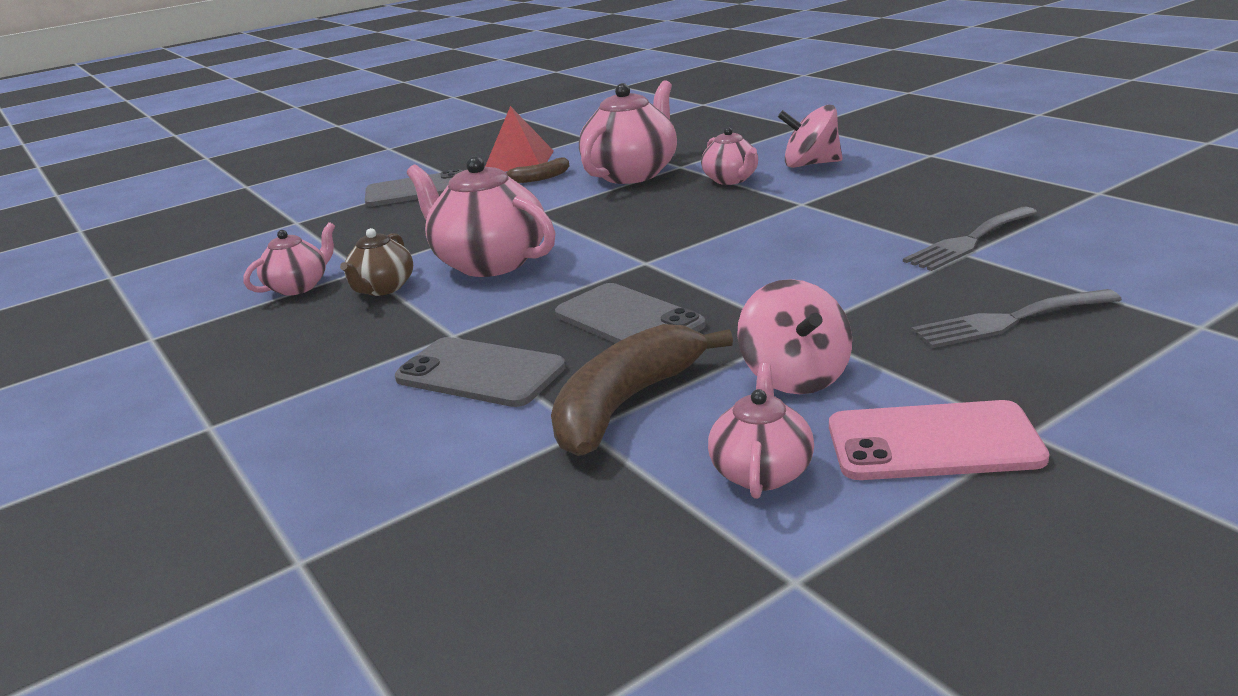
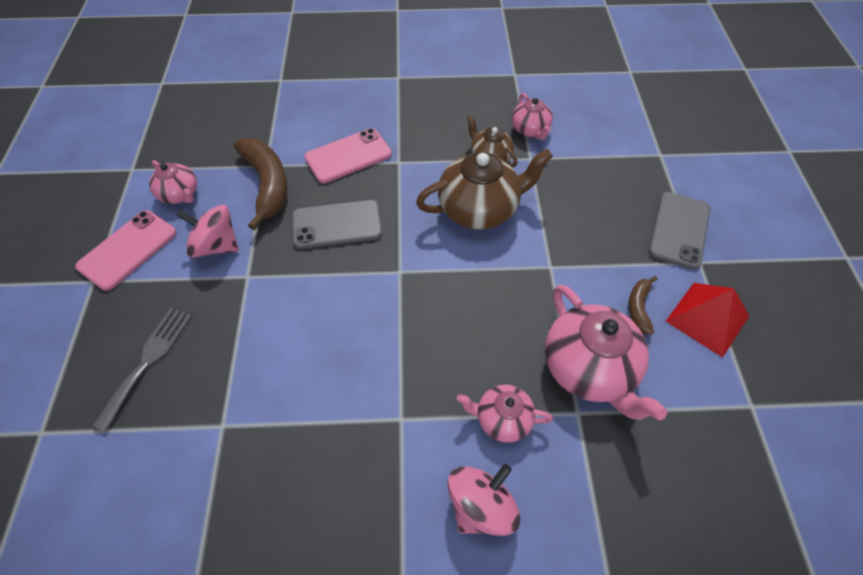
camera: 120 degrees right, 30 degrees up
grey phone [395,337,566,407] -> pink phone [304,128,392,184]
pink teapot [407,156,555,277] -> brown teapot [416,148,553,229]
grey fork [903,207,1038,271] -> none

